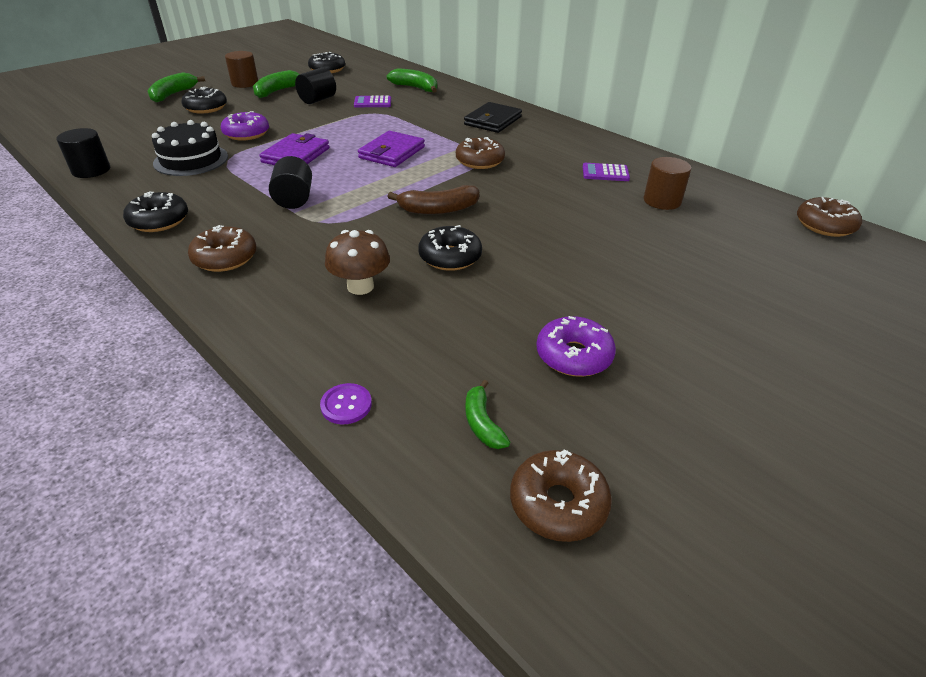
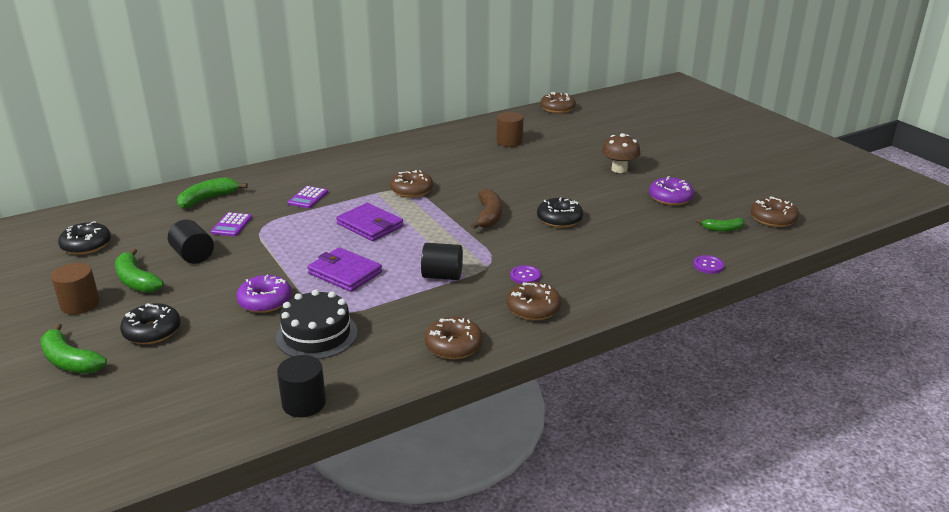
camera: 75 degrees left, 10 degrees down
black donut [123,191,188,232] -> brown donut [425,317,483,359]
brown mushroom [325,230,390,295] -> brown mushroom moved to [602,133,640,173]
black wallet [464,102,522,133] -> none
purple calculator [583,163,630,181] -> purple calculator moved to [288,186,328,208]
none -> purple button [510,265,541,284]

